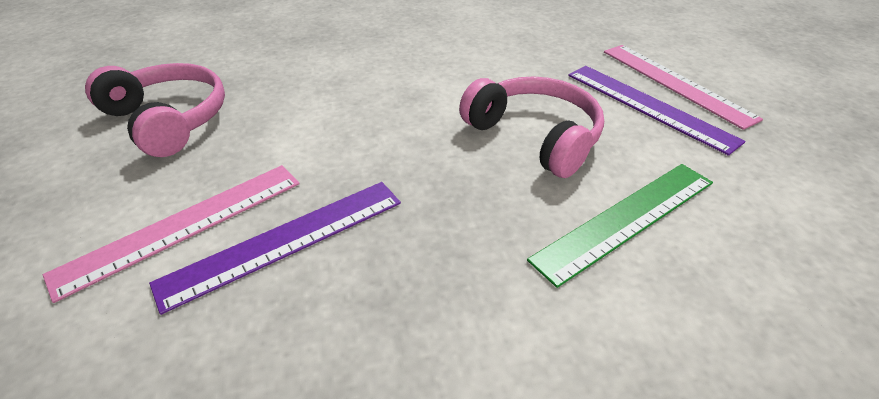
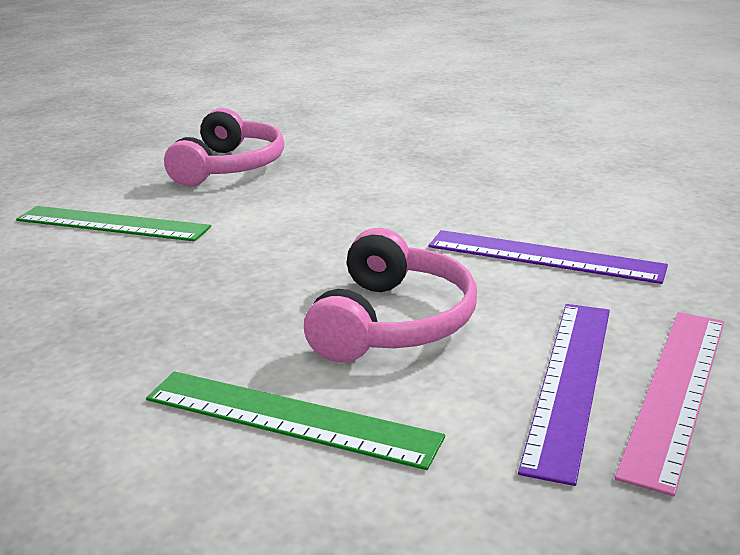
camera: 60 degrees right, 15 degrees down
pink ruler [43,165,300,303] -> green ruler [16,206,211,241]
purple ruler [149,182,401,315] -> purple ruler moved to [428,230,668,284]

